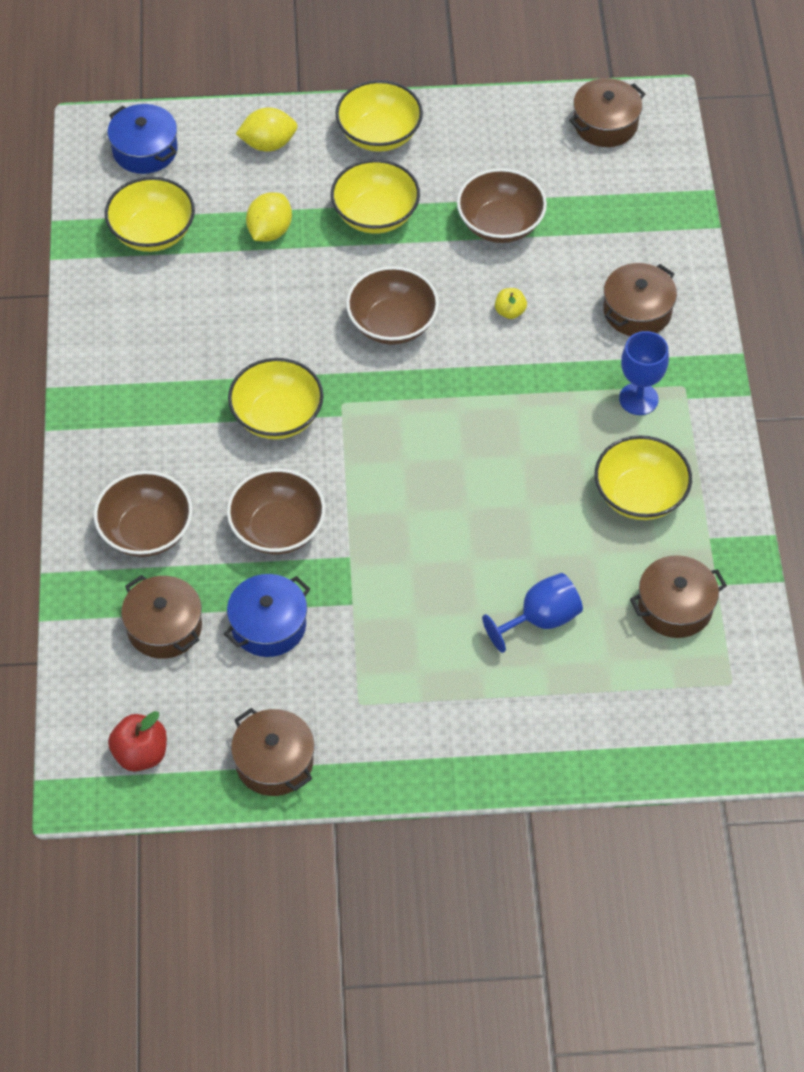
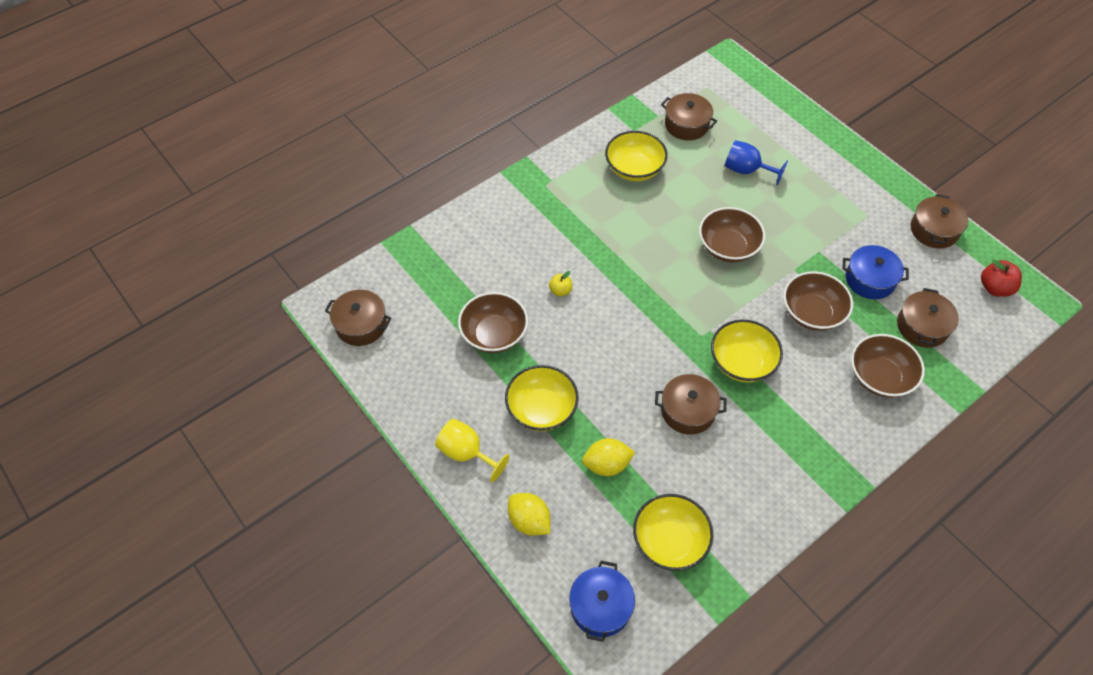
camera: 125 degrees left, 0 degrees up
yellow bowl [335,80,423,152] -> yellow goblet [435,419,510,482]
brown bowl [346,266,439,345] -> brown bowl moved to [699,207,765,263]
brown pot [603,263,677,336] -> brown pot moved to [655,374,727,435]
blue goblet [619,331,669,415] -> none

